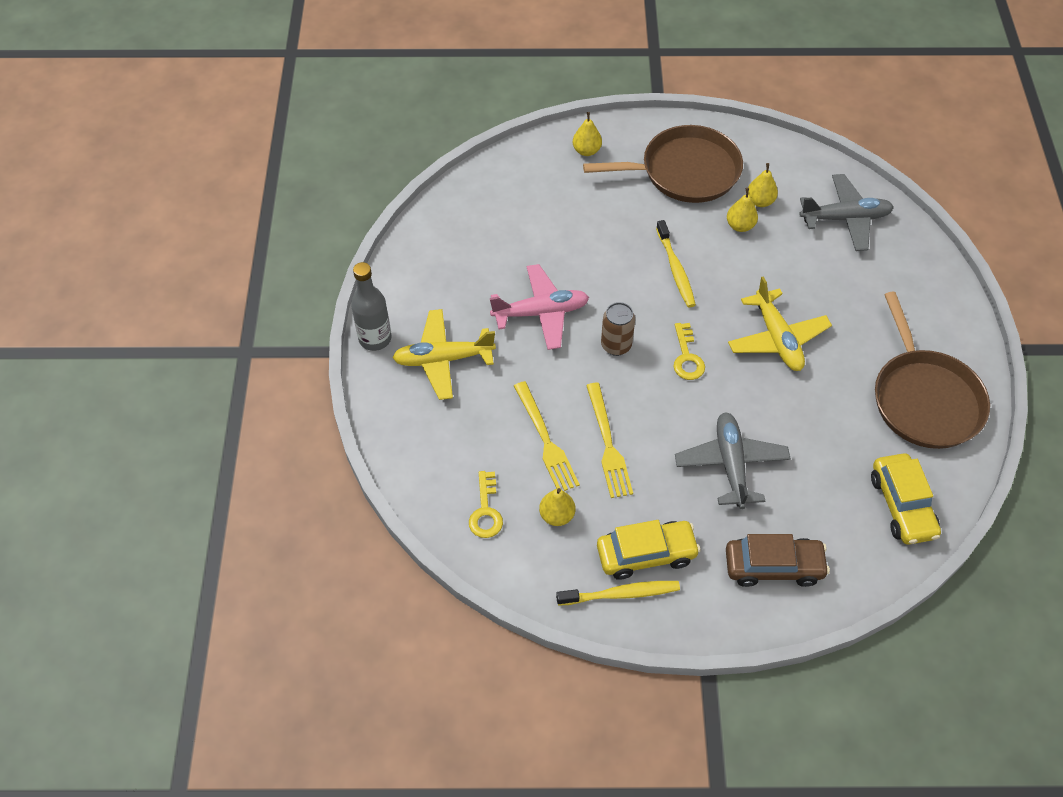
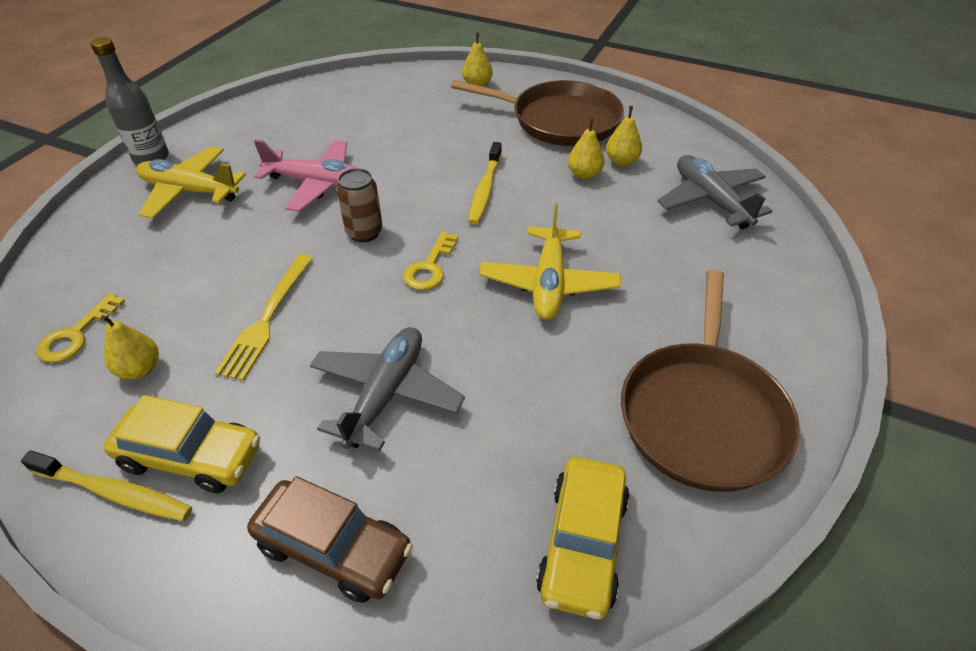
camera: 25 degrees right, 10 degrees down
yellow fork [514,381,580,491] -> none
grey plane [799,174,894,251] -> grey plane turned 135 degrees counterclockwise [657,155,773,229]

